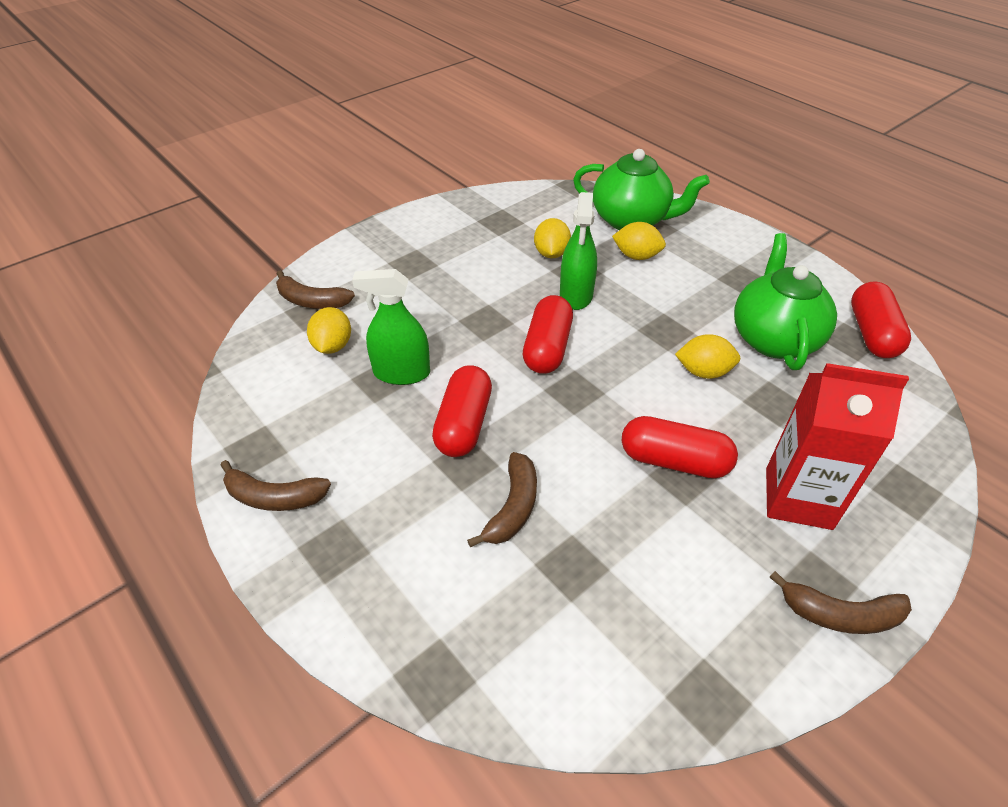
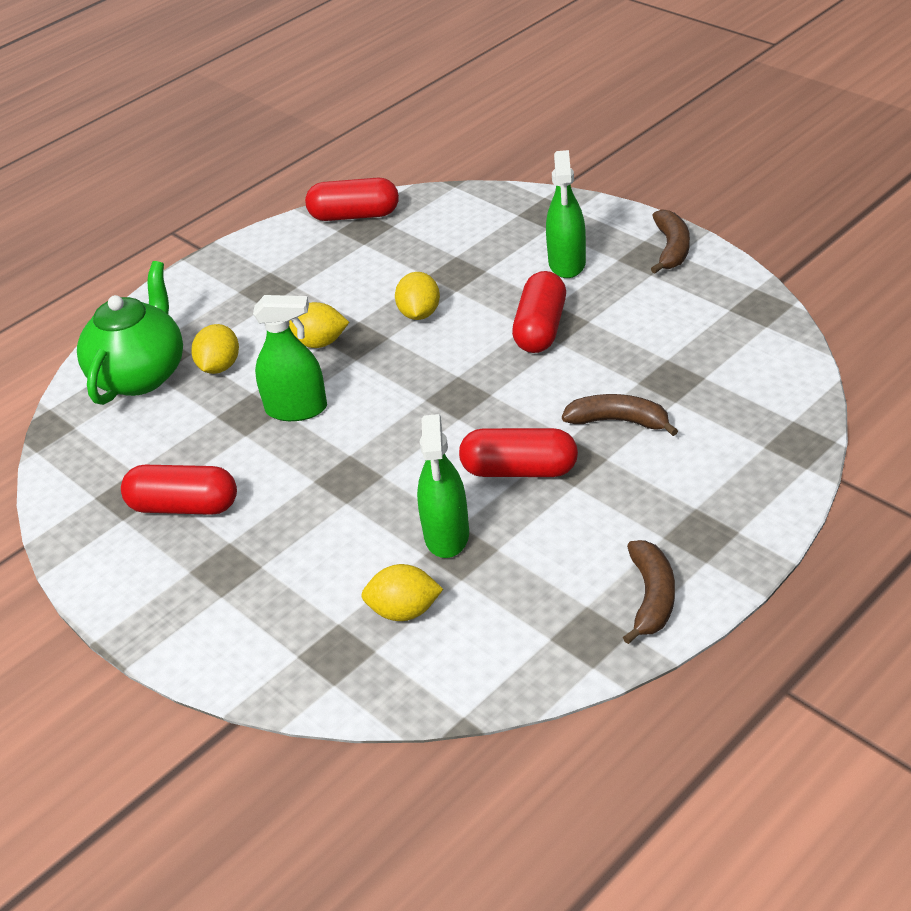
camera: 90 degrees left, 5 degrees down
brown banana [276,270,355,309] -> none
red capsule [523,295,573,374] -> red capsule moved to [121,465,237,515]
yellow lemon [534,218,571,258] -> yellow lemon moved to [289,302,349,348]
green teapot [734,233,837,370] -> none
red carton [766,363,909,530] -> green spray bottle [546,150,586,278]

